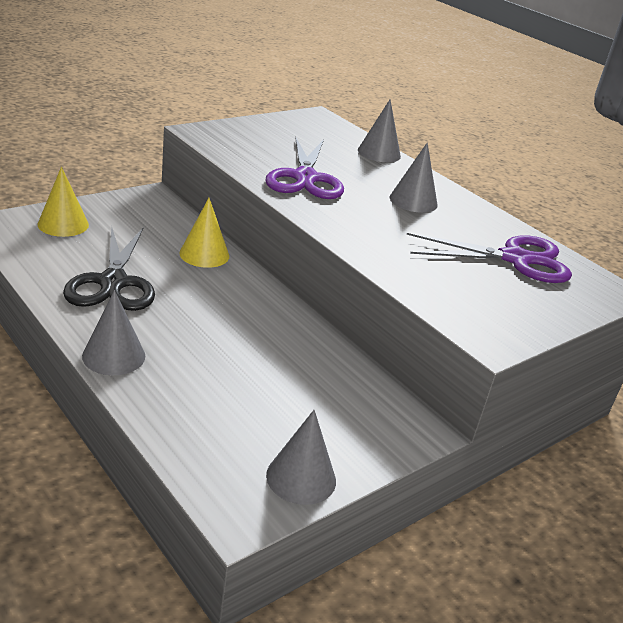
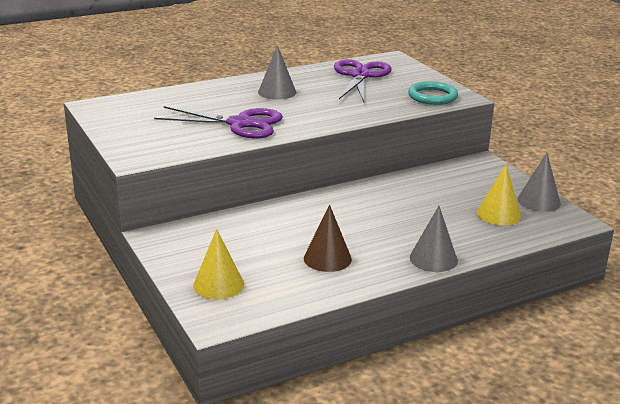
camera: 75 degrees left, 5 degrees down
black scissors [63,227,155,311] -> brown cone [304,205,352,272]
yellow cone [179,198,229,268] -> yellow cone moved to [477,165,521,225]
grey cone [358,100,401,162] -> none
none -> turquoise ring [408,81,458,105]

